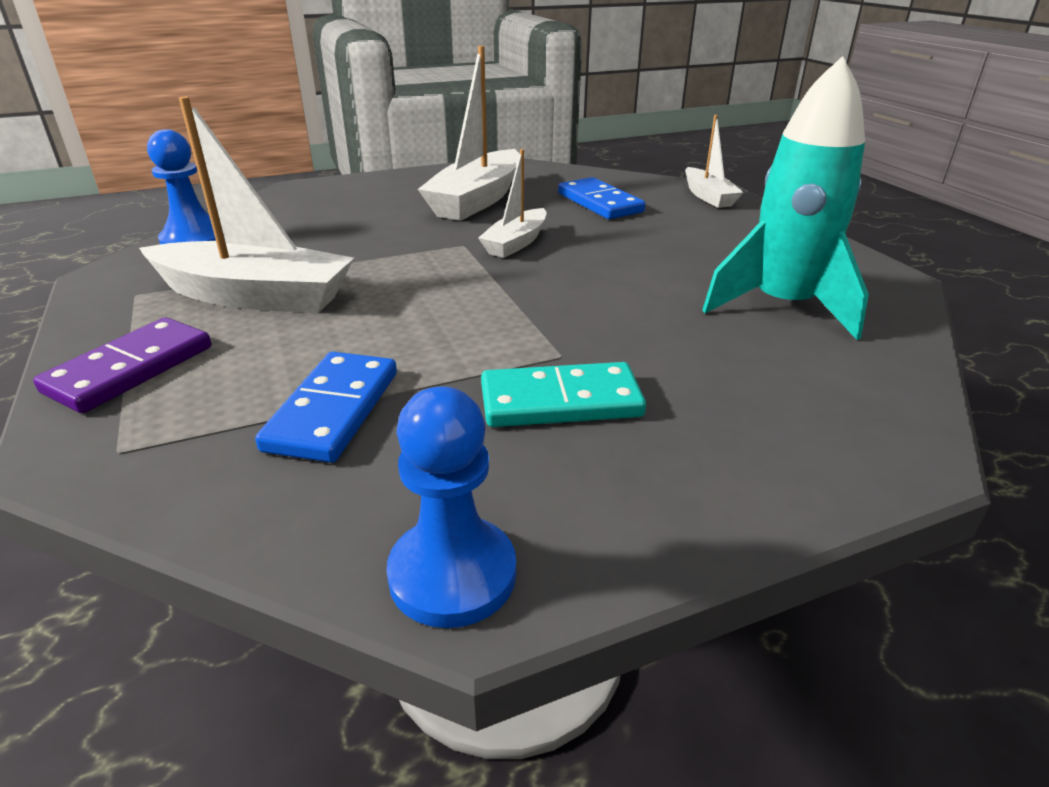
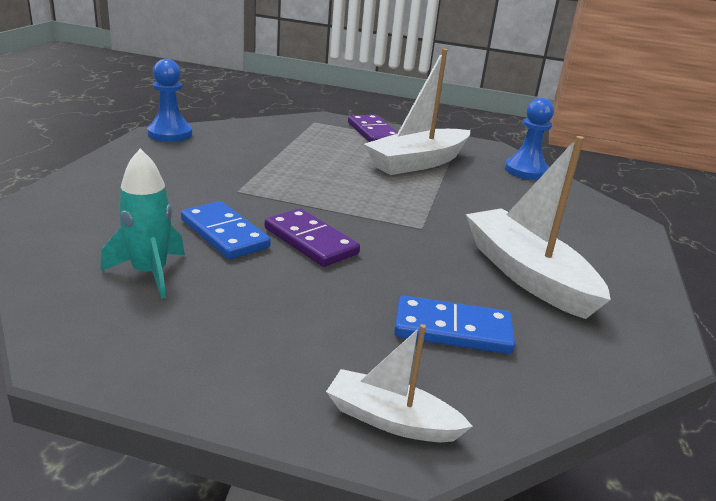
camera: 125 degrees right, 5 degrees down
blue domino [255,352,397,463] -> blue domino moved to [181,201,271,259]
white boat [478,149,547,258] -> none
turquoise domino [481,362,646,427] -> none
turquoise rocket [702,56,869,340] -> turquoise rocket [101,149,185,299], size x0.66
none -> purple domino [265,208,360,267]

